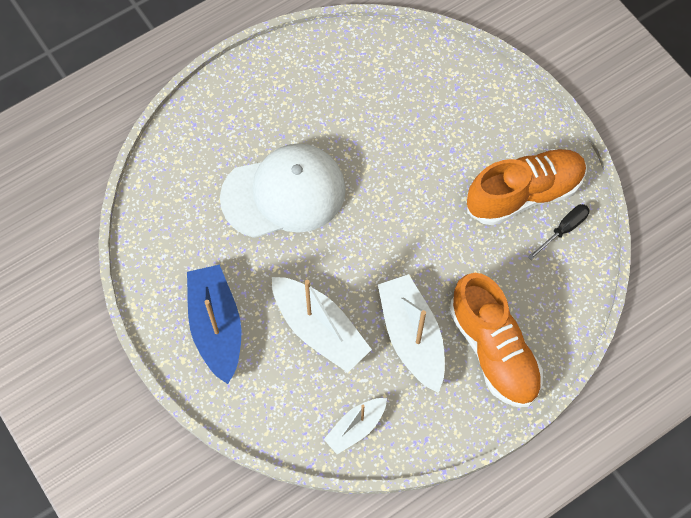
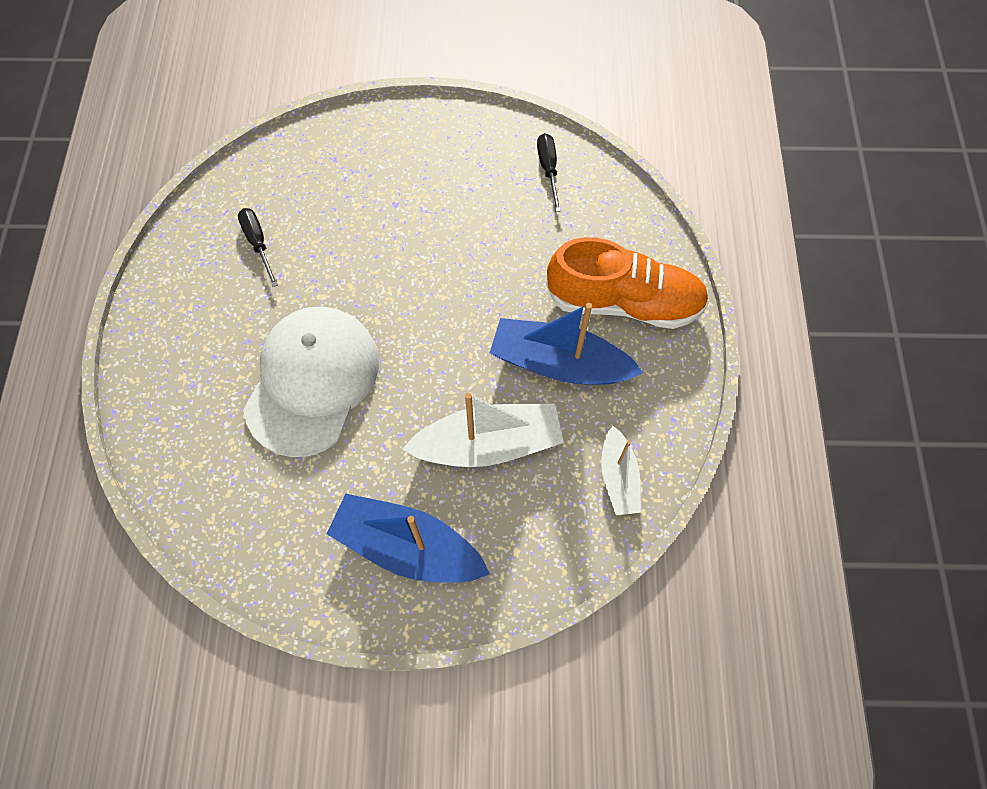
camera: 55 degrees left, 0 degrees up
white boat [378,274,445,393] -> blue boat [490,303,644,385]
orange shoe [467,149,587,225] -> none
none -> black screwdriver [238,208,278,287]

